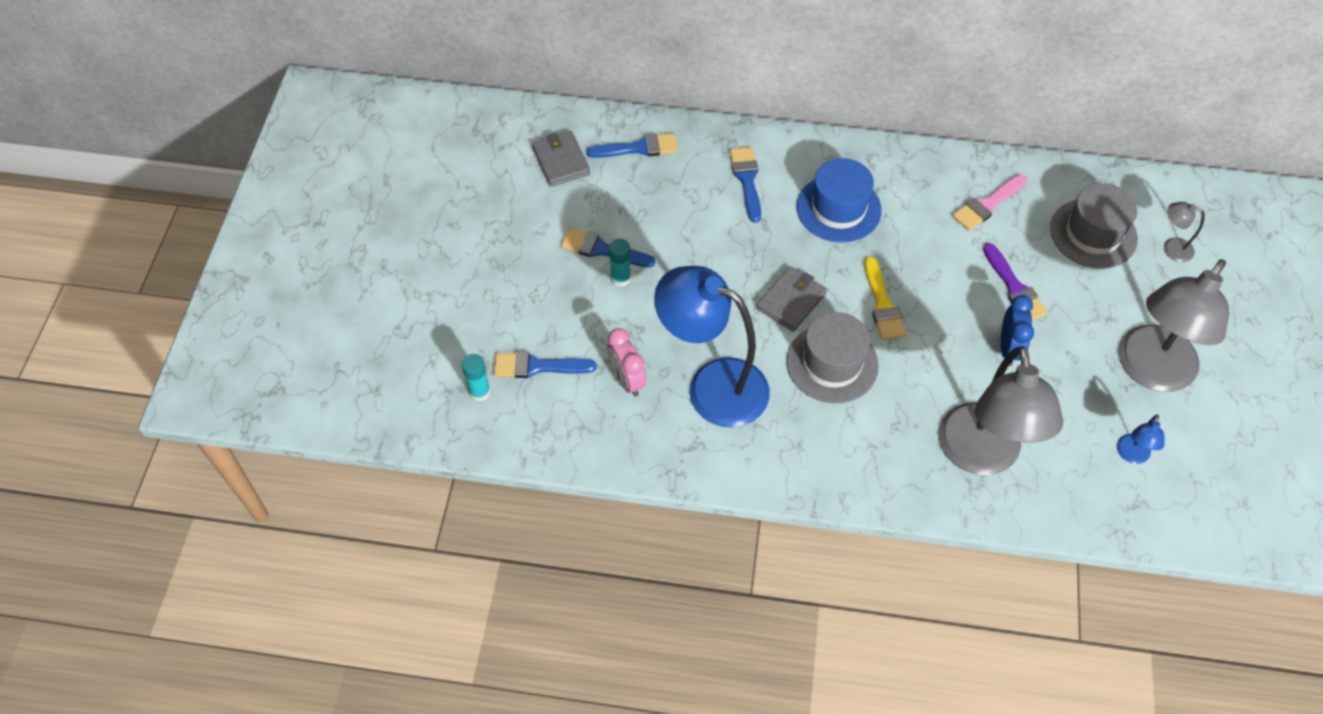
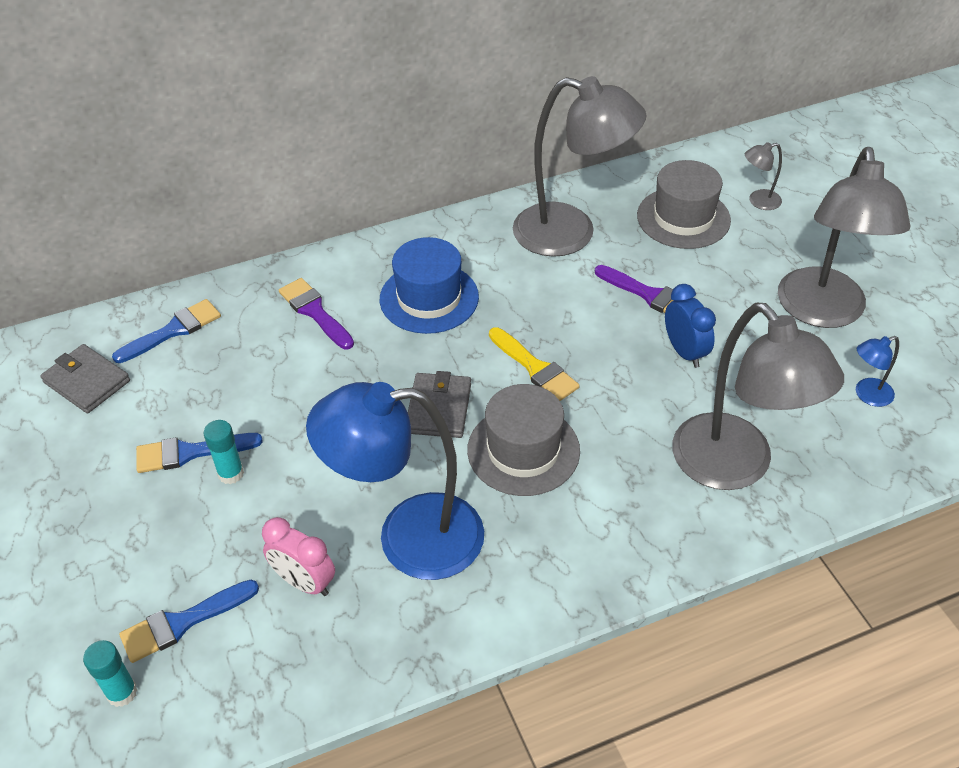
camera: 30 degrees left, 10 degrees down
blue brush [730,147,761,223] -> purple brush [279,278,354,349]
pink brush [952,174,1027,231] -> grey lamp [513,76,647,257]
blue lamp [1117,415,1165,464] -> blue lamp turned 75 degrees clockwise [856,336,899,407]

